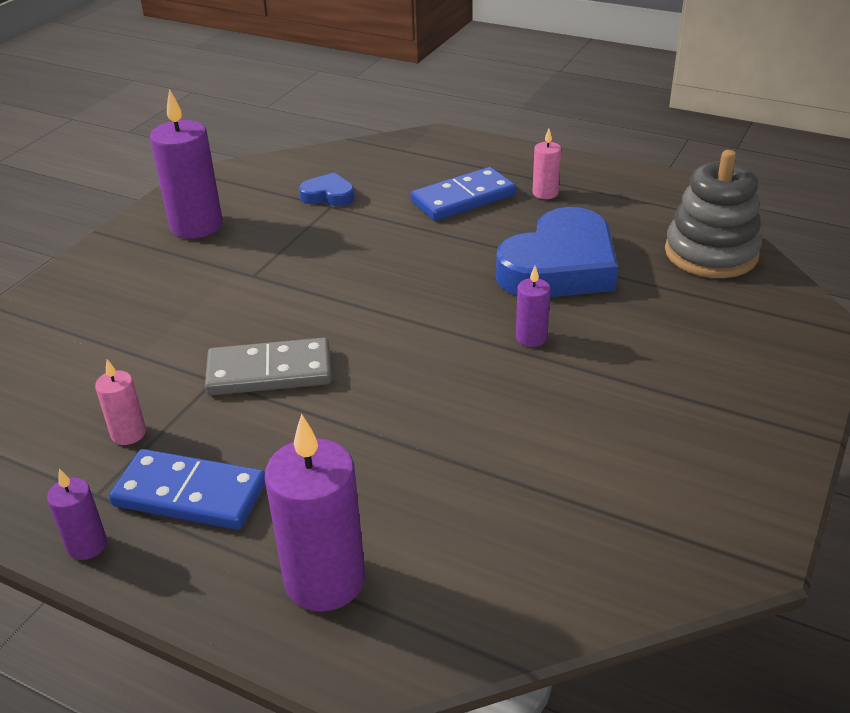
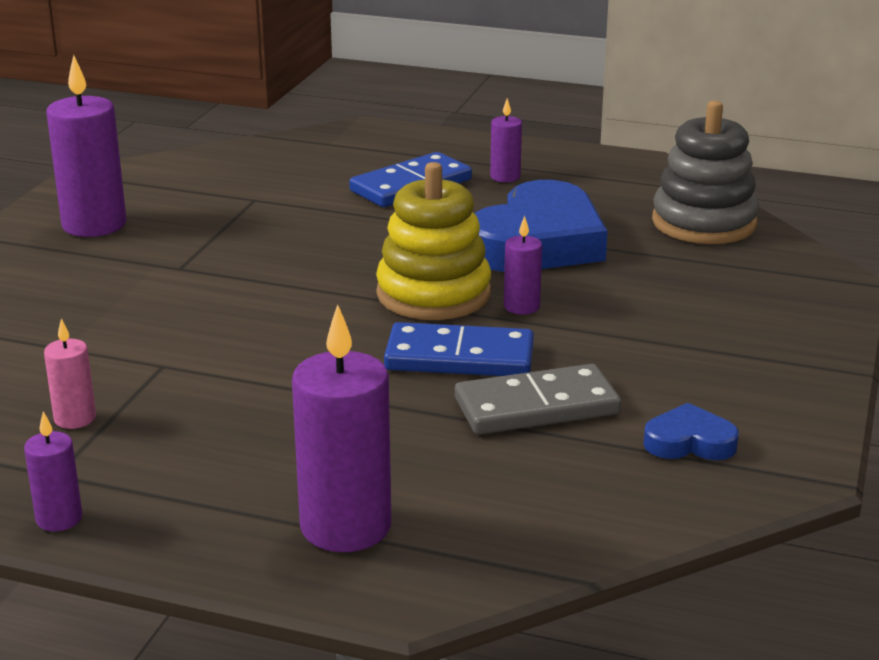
camera: 10 degrees left, 10 degrees down
blue domino [109,449,265,530] -> blue domino moved to [384,322,534,376]
grey domino [205,338,332,396] -> grey domino moved to [455,364,621,435]
blue heart [299,172,355,206] -> blue heart moved to [643,403,739,460]
pink candle [532,129,561,199] -> purple candle [490,98,522,182]
none -> yellow stacking toy [376,162,491,320]

